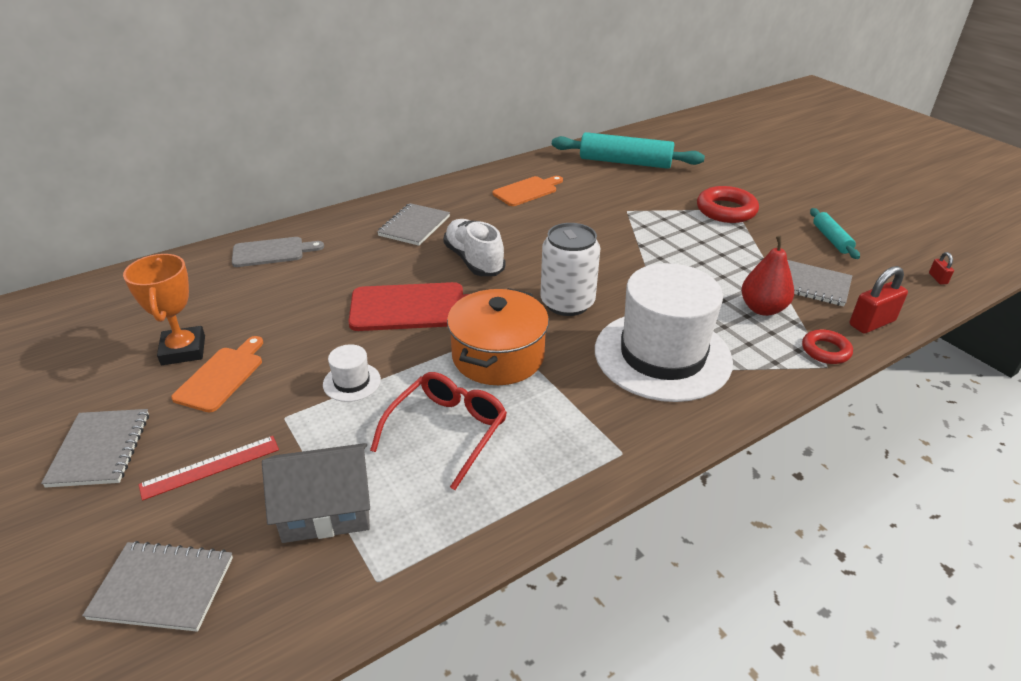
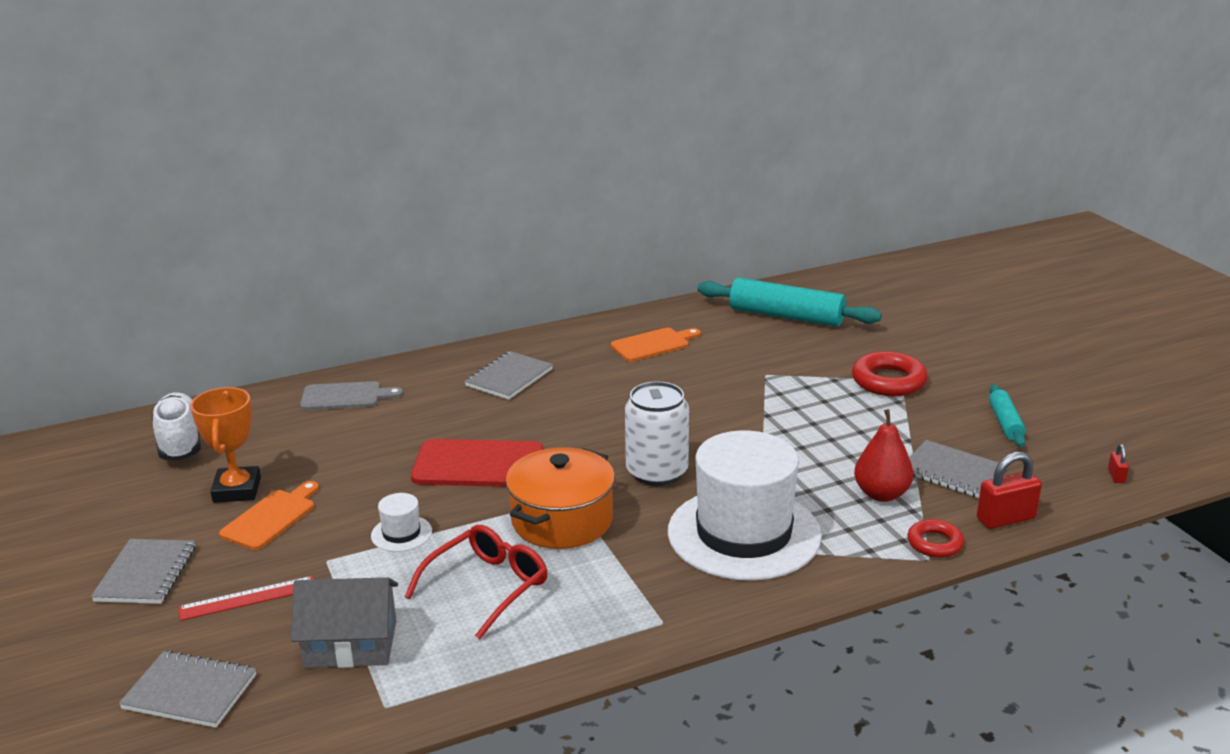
camera: 10 degrees right, 10 degrees down
white shoe [443,219,505,276] -> white shoe moved to [152,392,201,461]

